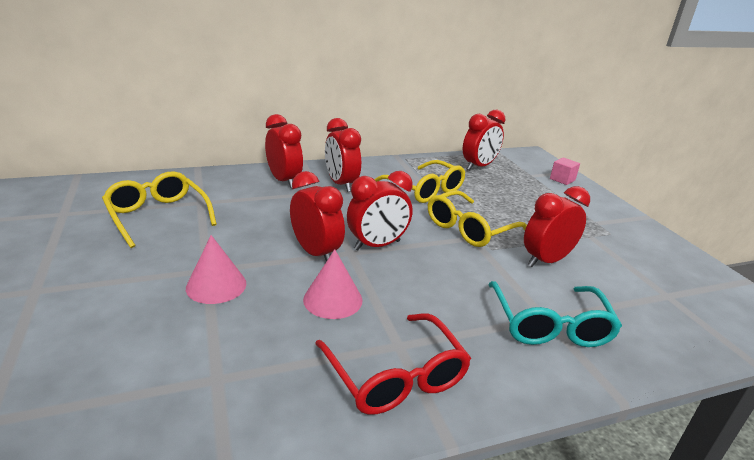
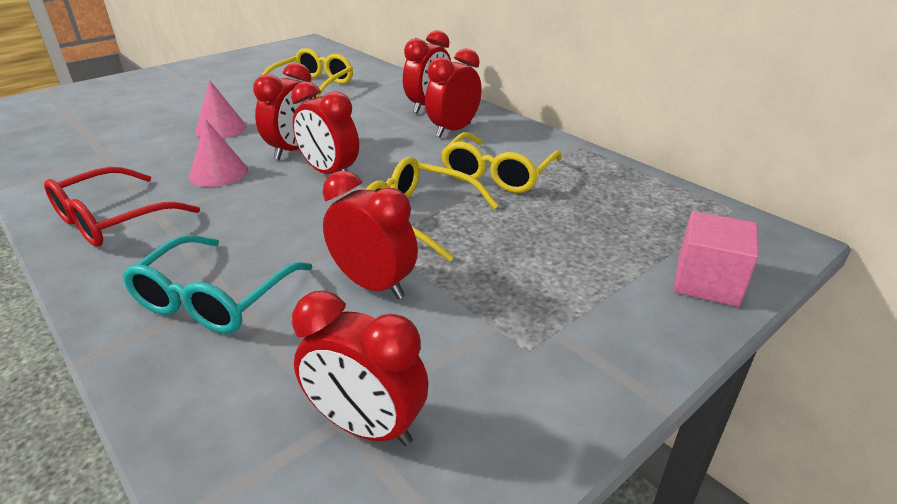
camera: 70 degrees right, 5 degrees up
red clock [463,110,505,171] -> red clock moved to [292,291,429,446]
turquoise glasses [488,281,622,347] -> turquoise glasses turned 45 degrees counterclockwise [123,235,313,333]
pink cube [550,157,580,185] -> pink cube [674,211,759,307], size x1.59

